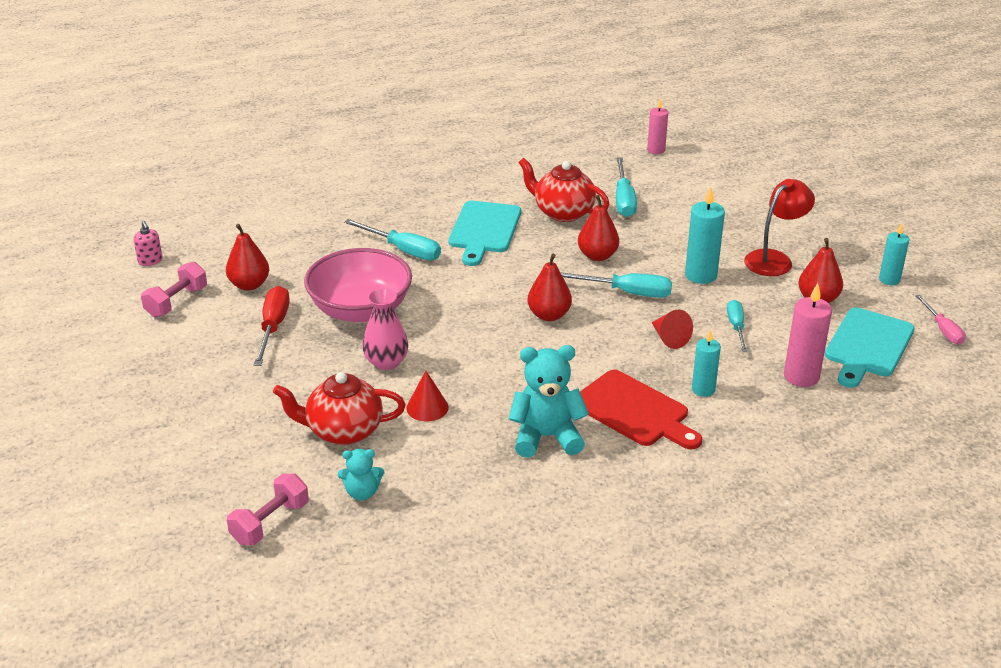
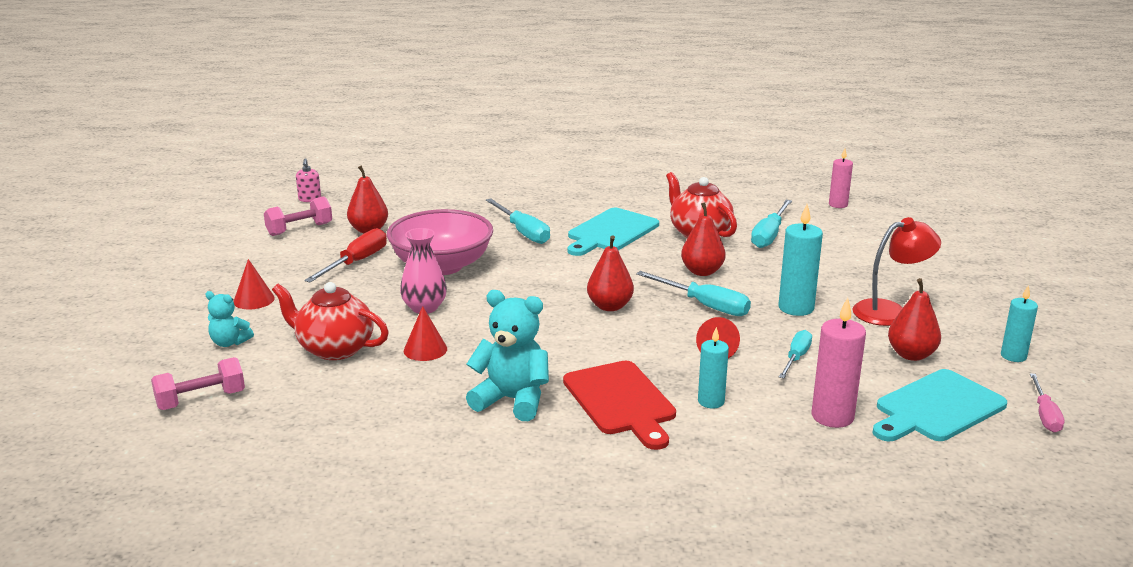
camera: 25 degrees right, 10 degrees down
turquoise teddy bear [338,449,384,501] -> turquoise teddy bear moved to [206,291,254,347]
none -> red cone [233,259,275,309]

